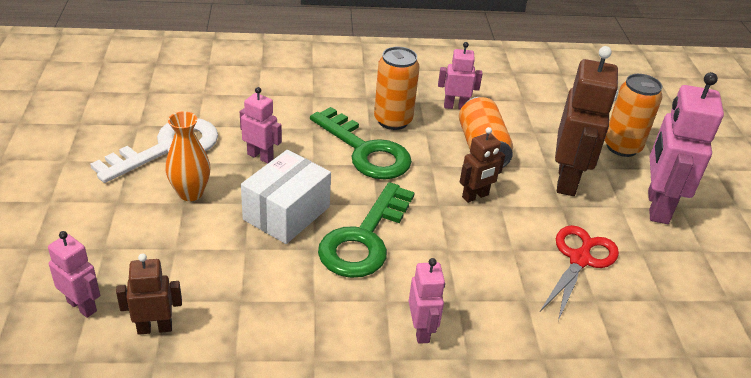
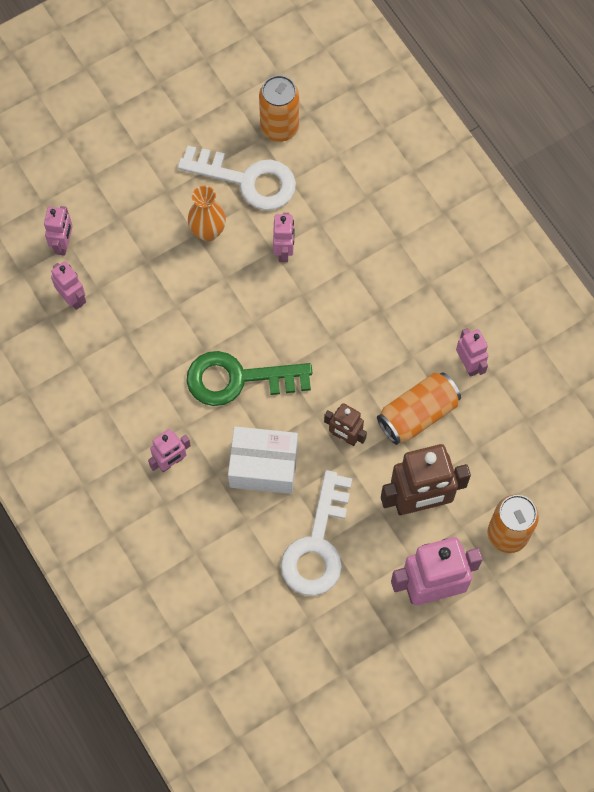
camera: 65 degrees right, 30 degrees up
brown robot [116,253,182,335] -> pink robot [51,261,86,310]
white box [241,150,331,244] -> white box moved to [228,426,298,494]
green key [310,107,412,179] -> none
orange can [374,47,420,130] -> orange can moved to [259,75,299,142]
red scissors [540,225,619,321] -> white key [281,470,352,596]

